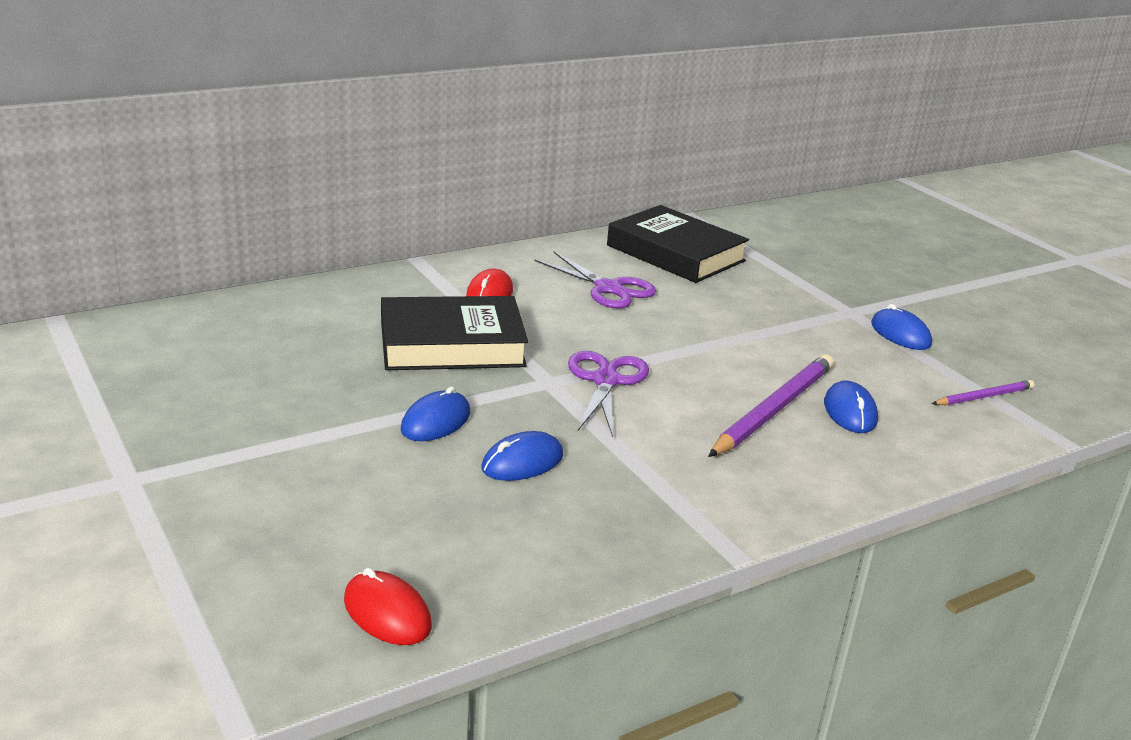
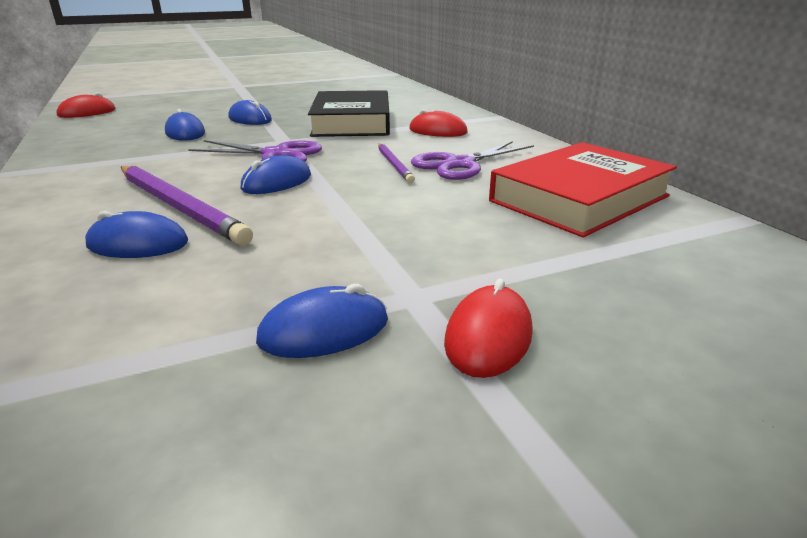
camera: 100 degrees right, 0 degrees up
black book [607,205,749,283] -> red book [489,142,677,237]
purple pencil [932,380,1035,405] -> purple pencil moved to [378,143,415,183]
none -> blue mouse [241,155,311,194]
none -> red mouse [444,278,533,378]

